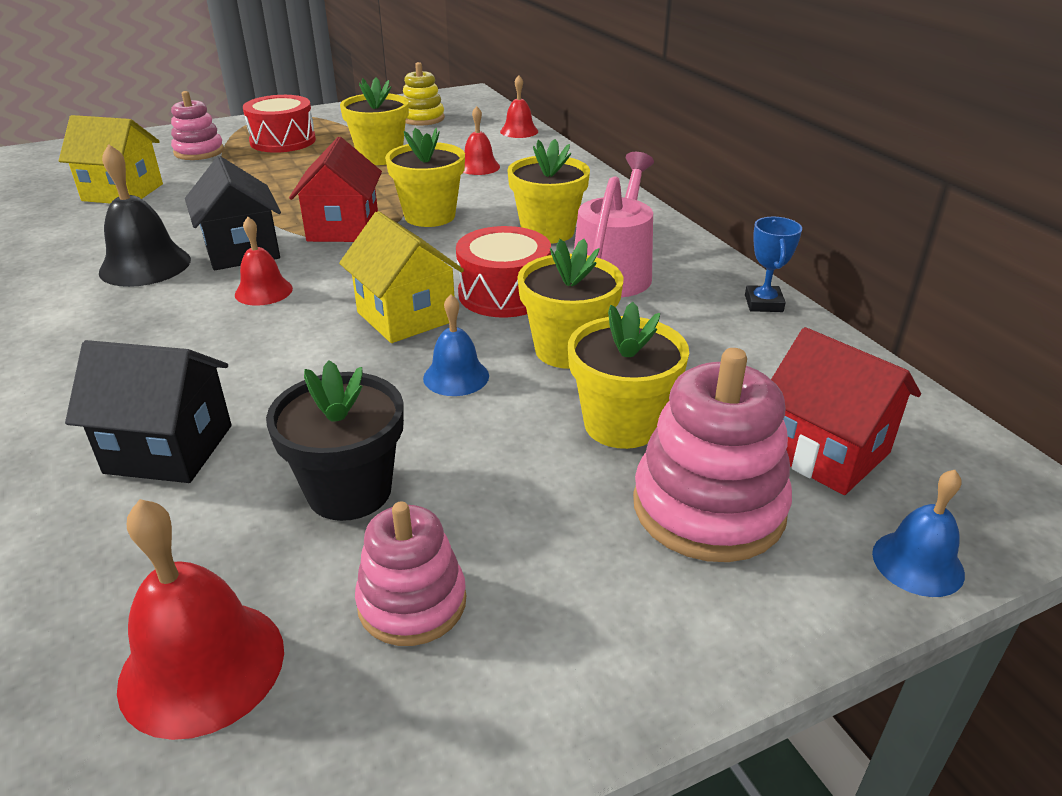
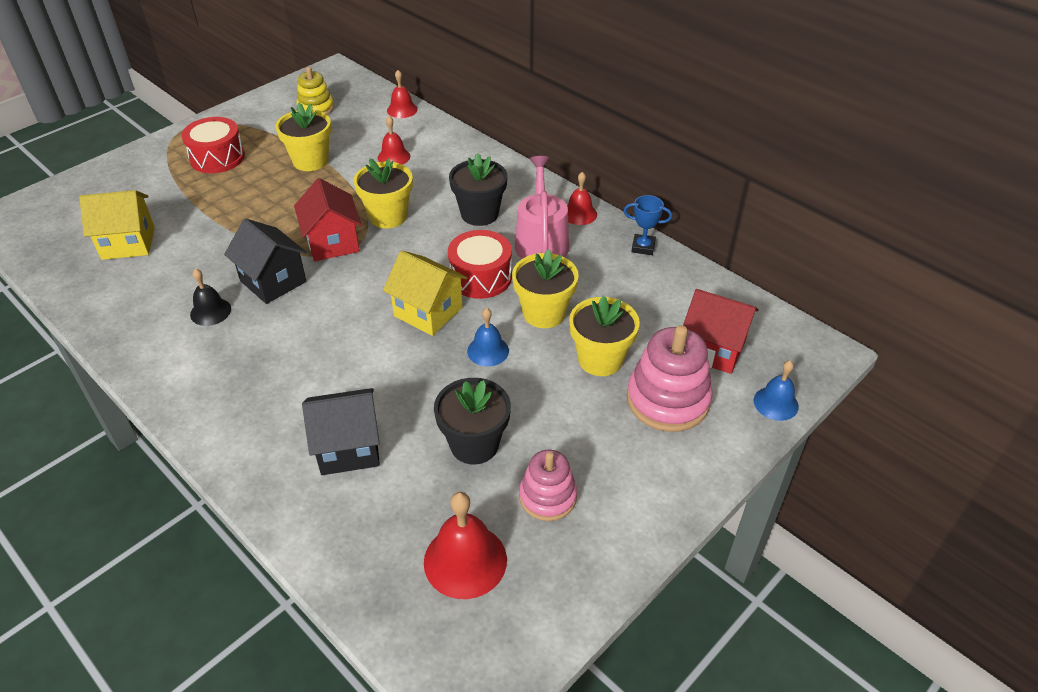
camera: 20 degrees left, 10 degrees up
black bell [99,144,191,287] -> black bell [190,269,231,326], size x0.62
pink stacking toy [171,91,224,160] -> none
red bell [235,217,293,306] -> red bell moved to [567,172,597,225]
yellow flower pot [507,139,590,244] -> black flower pot [449,153,507,226]
blue trophy [745,217,802,312] -> blue trophy turned 60 degrees counterclockwise [623,195,672,255]

